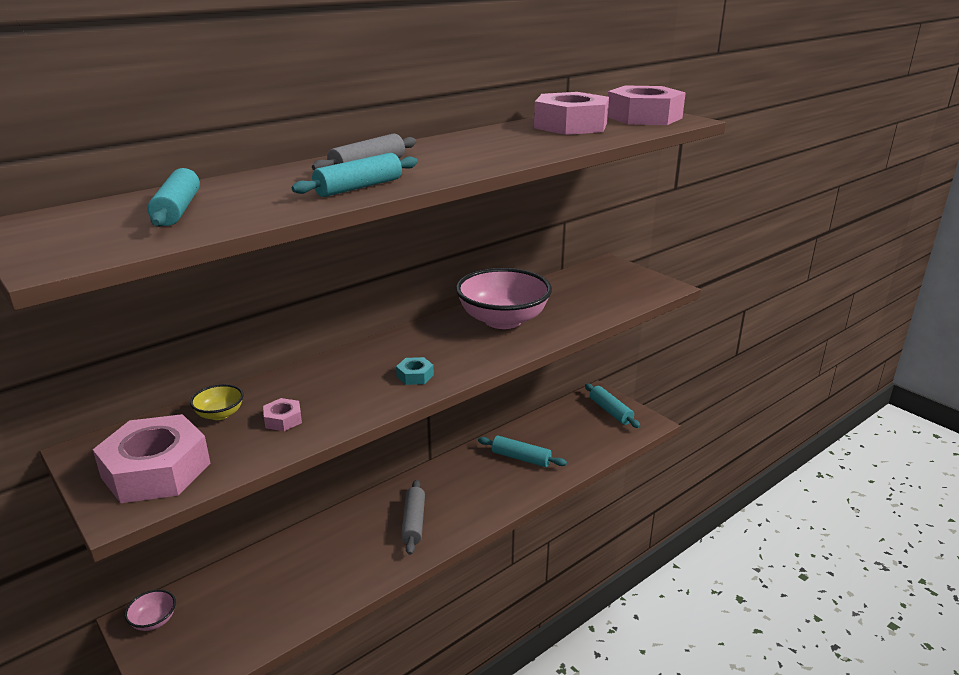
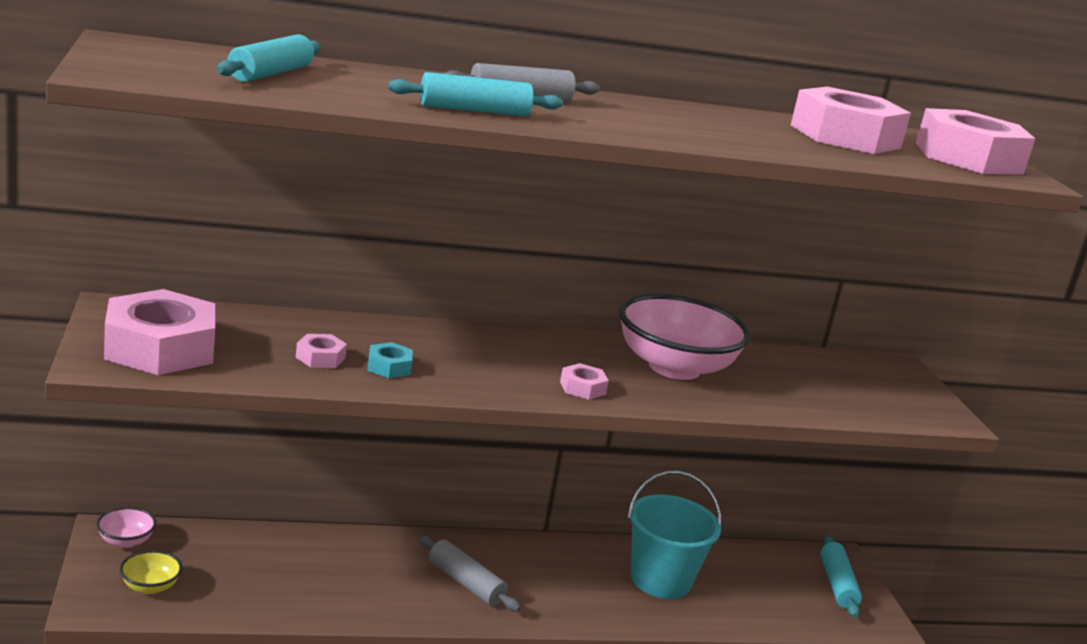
camera: 25 degrees right, 5 degrees down
yellow bowl [190,384,244,420] -> yellow bowl moved to [120,550,182,594]
turquoise nut [396,357,434,385] -> turquoise nut moved to [367,342,413,378]
grey rolling pin [401,480,425,555] -> grey rolling pin turned 75 degrees counterclockwise [418,535,521,612]
turquoise rolling pin [478,436,567,467] -> turquoise bucket [628,471,722,599]
none -> pink nut [560,363,609,400]

